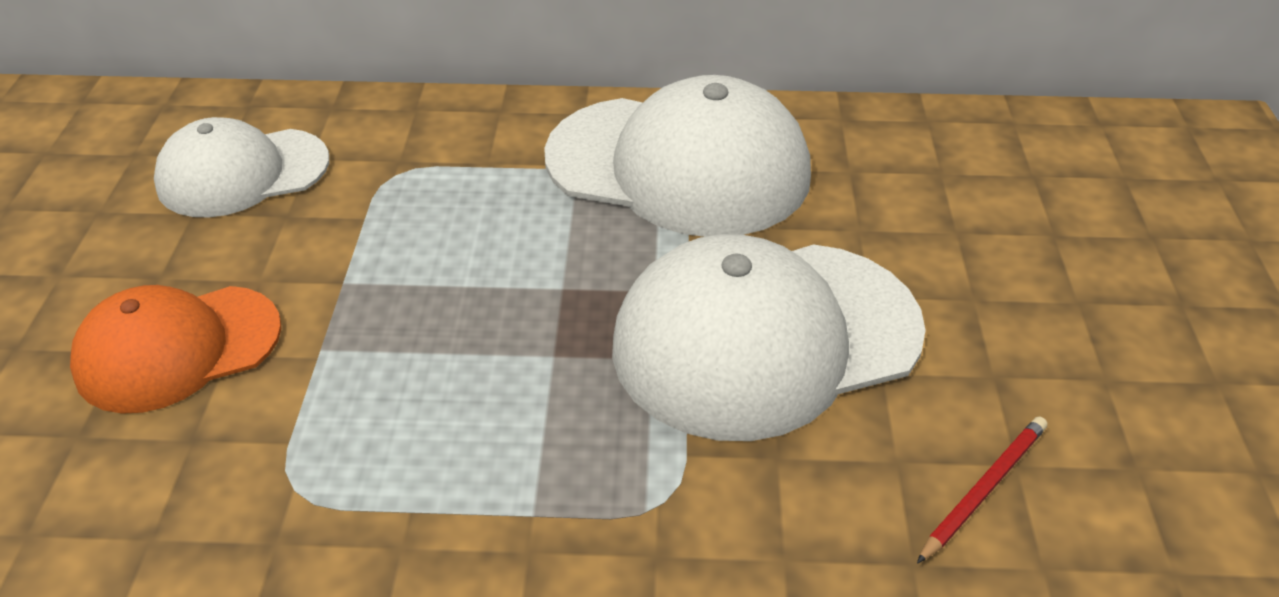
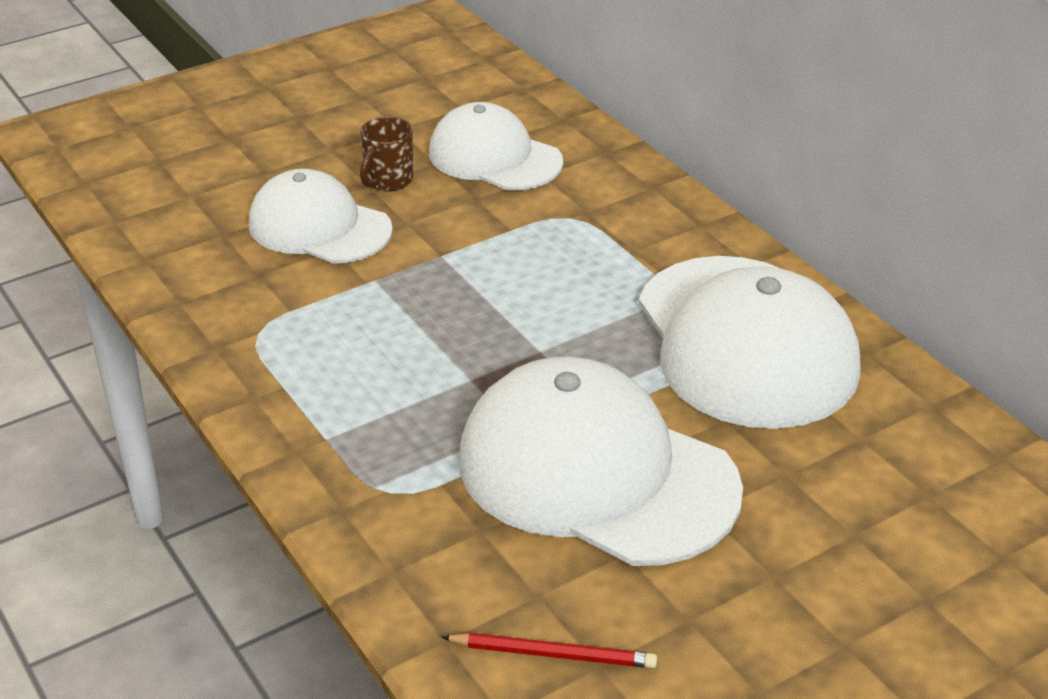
camera: 55 degrees right, 5 degrees down
orange cap [70,285,281,414] -> white cap [249,169,393,264]
none -> brown mug [360,117,413,192]

